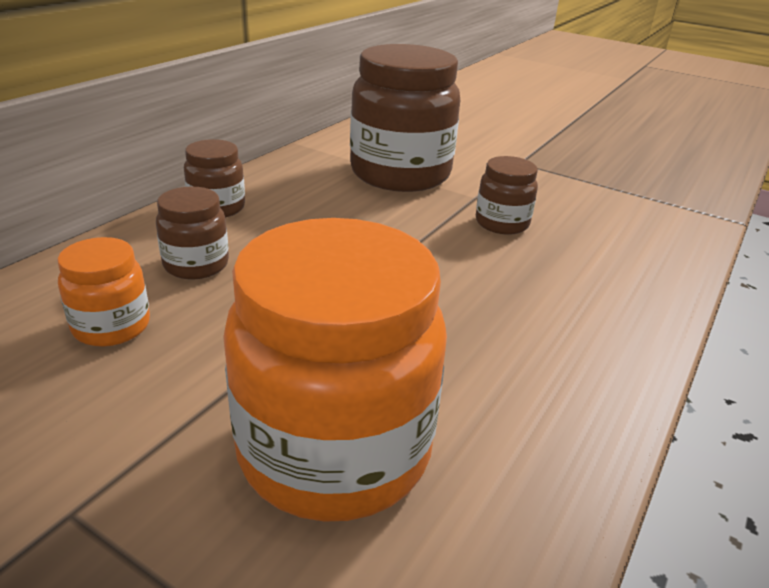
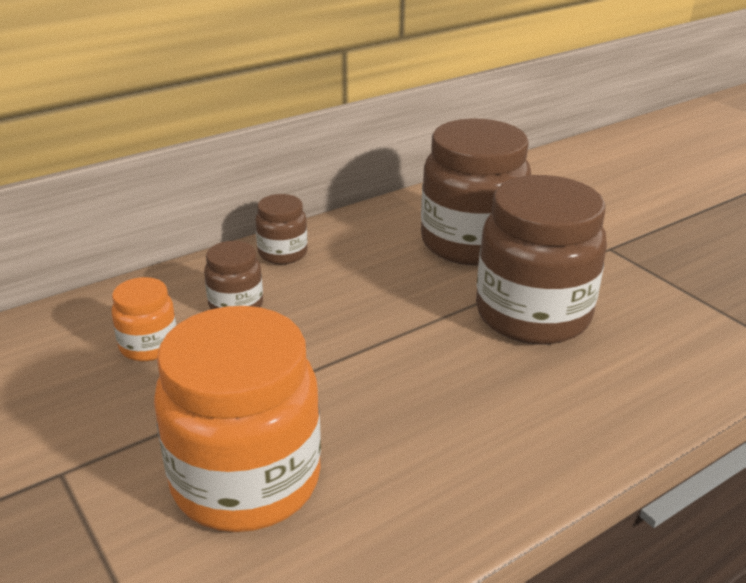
camera: 25 degrees right, 0 degrees up
brown jar [476,156,538,235] -> brown jar [476,175,607,345], size x2.10

